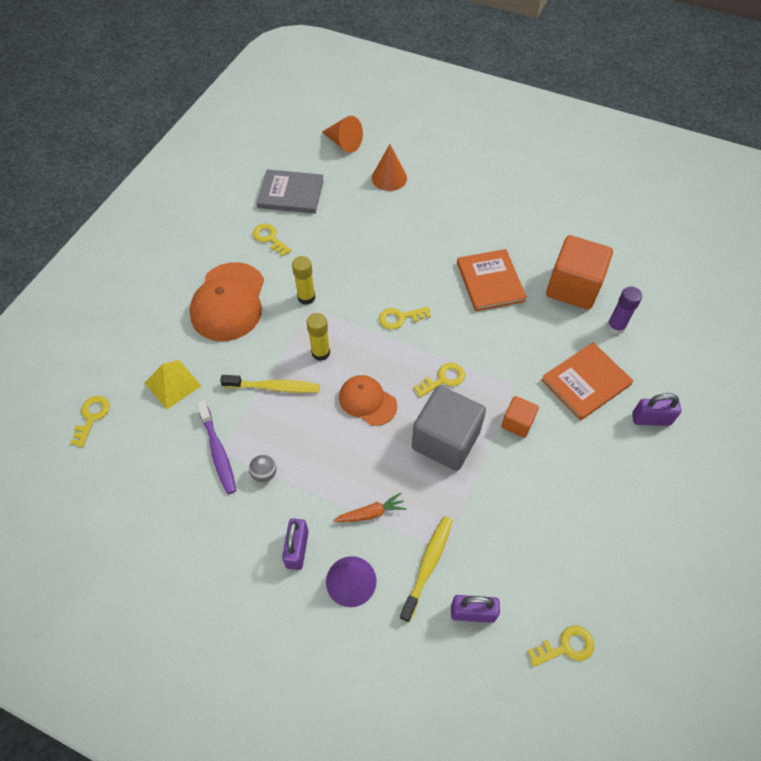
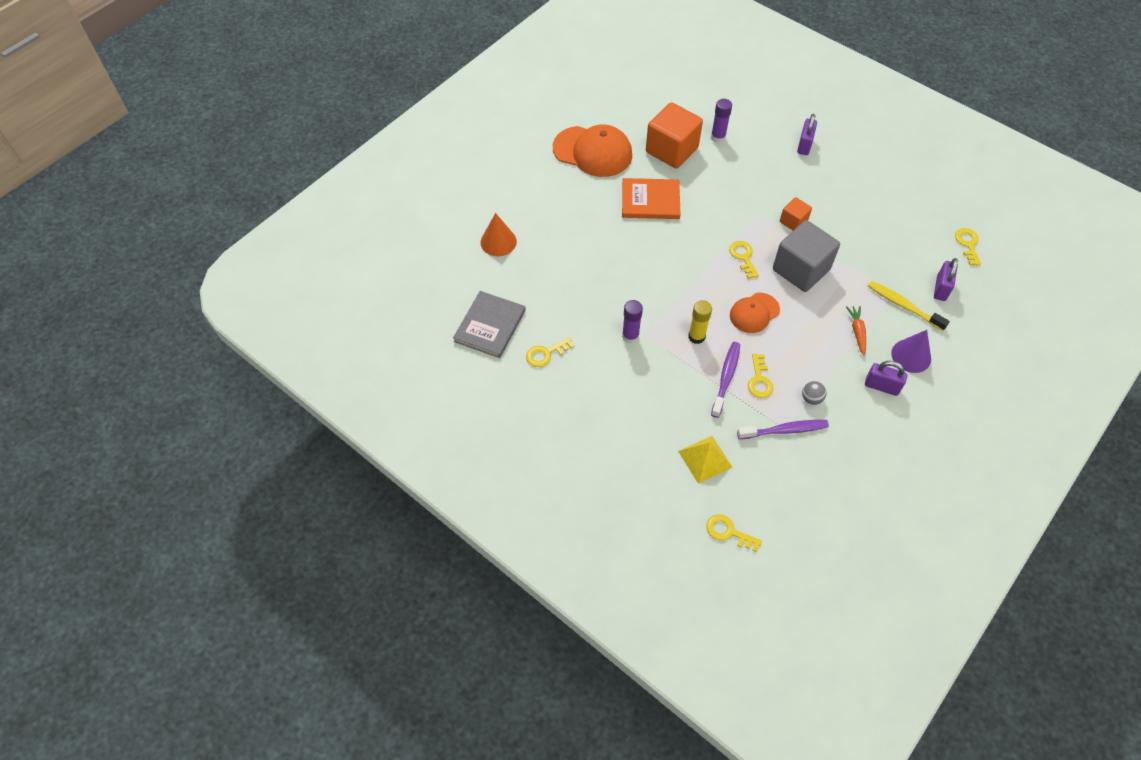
camera: 75 degrees left, 0 degrees up
orange cap [189,262,264,341] -> orange cap moved to [553,124,632,177]
yellow toothbrush [220,375,320,393] -> purple toothbrush [711,342,740,418]
yellow glue stick [292,256,315,305] -> purple glue stick [622,300,643,344]
orange cone [322,116,363,153] -> none
yellow key [379,307,431,330] -> yellow key moved to [748,353,773,398]
orange book [541,342,633,421] -> none

